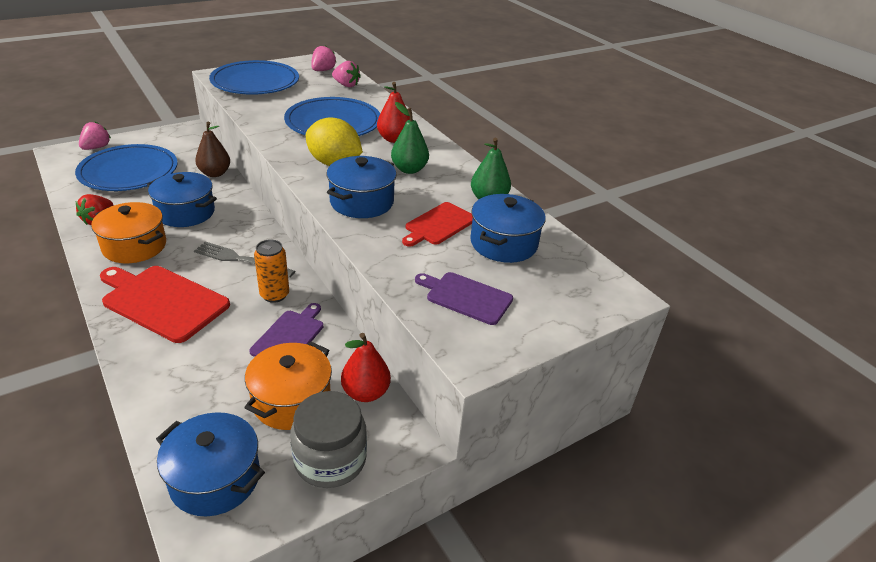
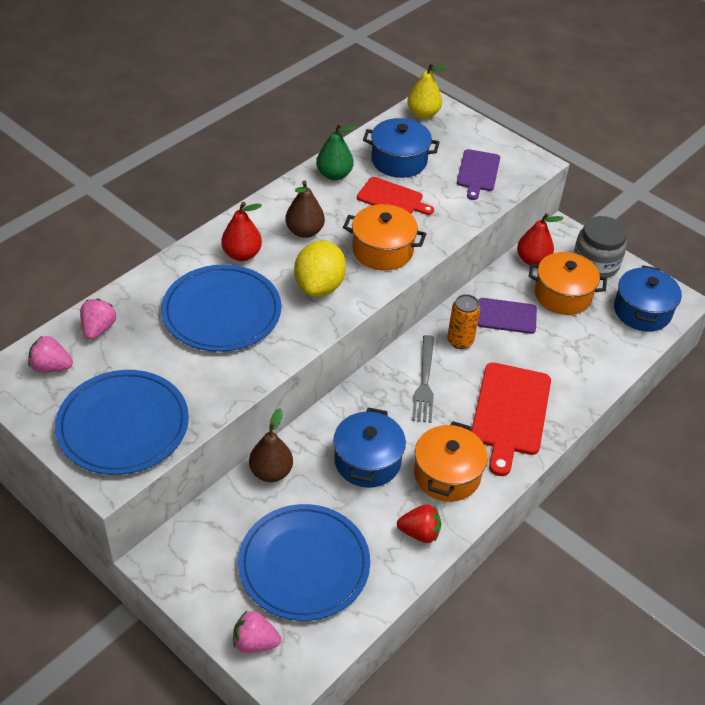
camera: 105 degrees left, 10 degrees up
blue pot [327,156,396,218] -> orange pot [343,204,426,271]
green pear [391,102,429,174] -> brown pear [285,180,325,238]
none -> yellow pear [407,63,448,119]

